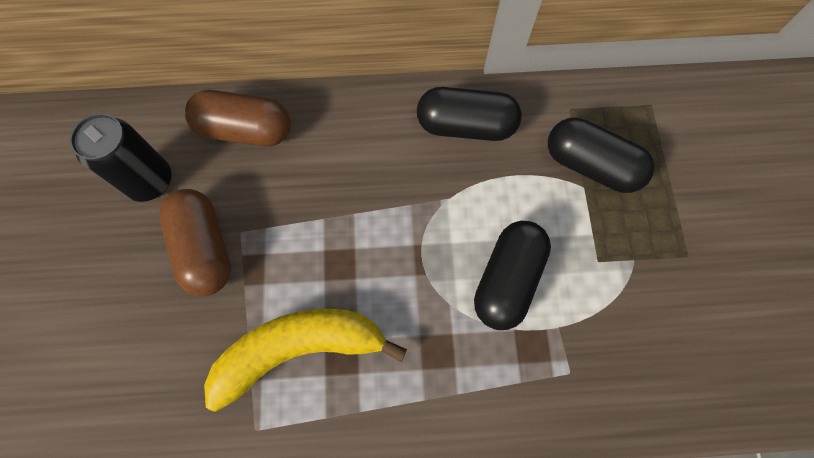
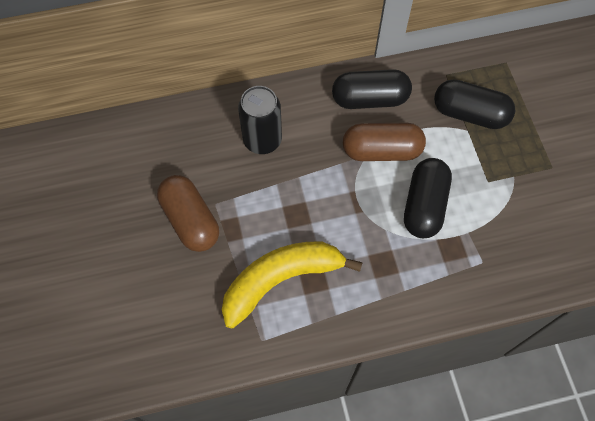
camera: 10 degrees left, 5 degrees down
black can [70,113,172,202] -> black can moved to [238,86,282,154]
brown capsule [185,90,291,146] -> brown capsule moved to [343,123,426,161]

